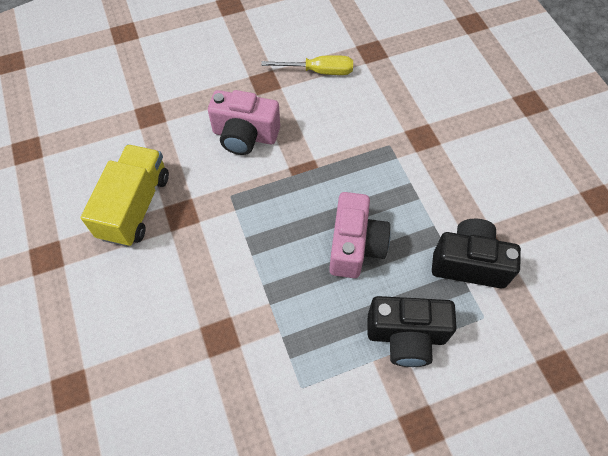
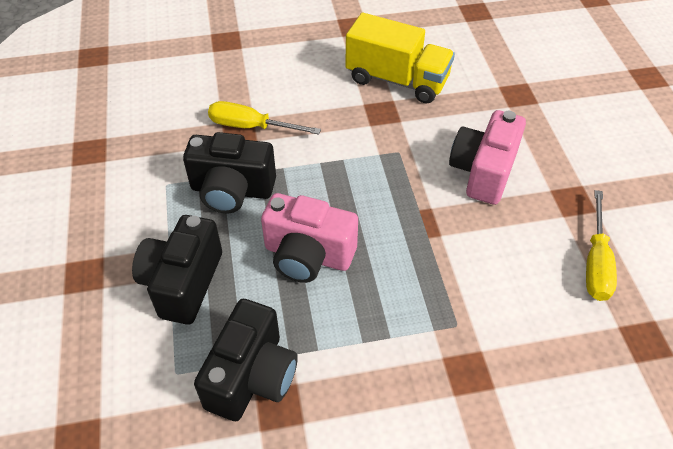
camera: 100 degrees right, 10 degrees down
none -> black camera [183,132,276,213]
none -> yellow screwdriver [208,101,321,135]

